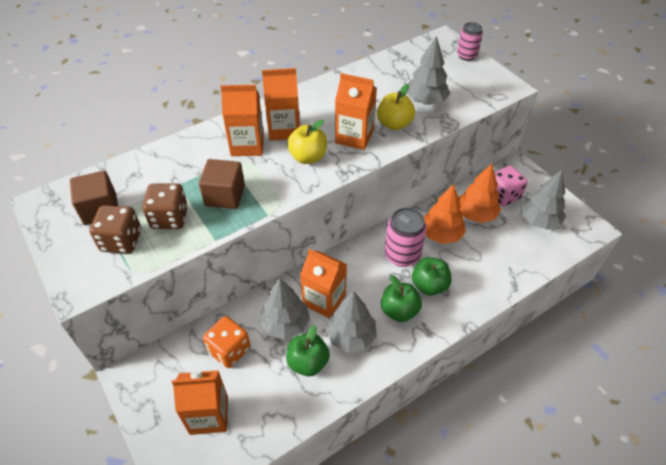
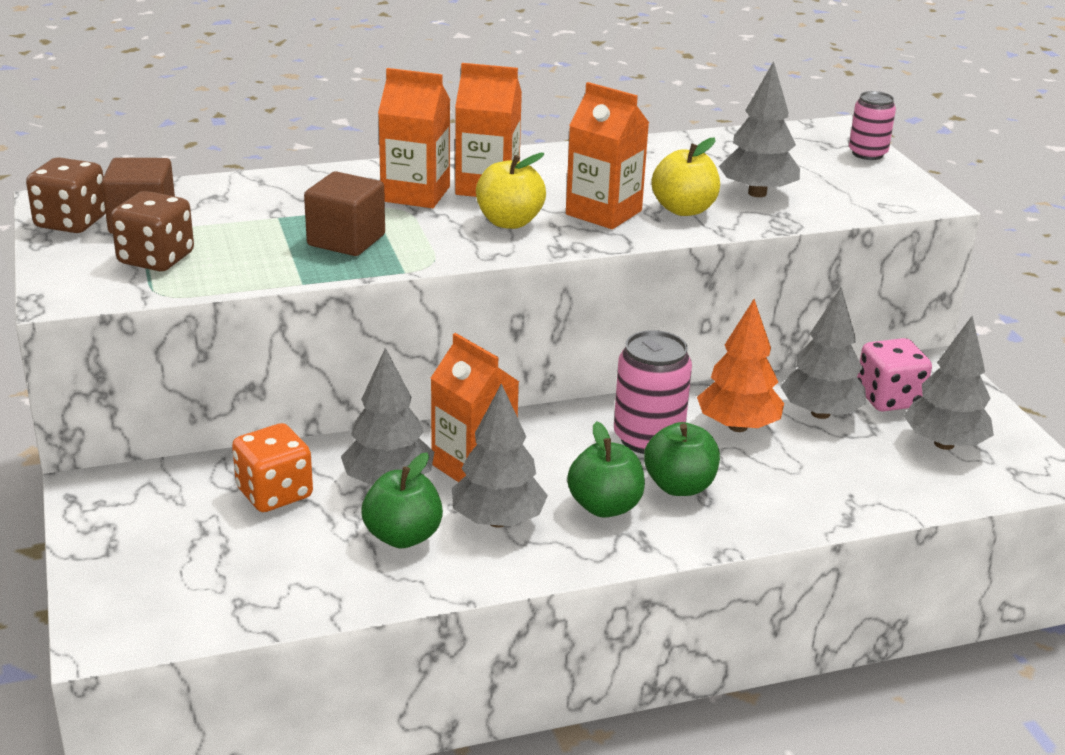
camera: 15 degrees right, 20 degrees down
brown dice [142,183,188,229] -> brown dice moved to [26,157,106,233]
orange carton [172,370,228,435] -> none
orange tree [459,163,501,223] -> grey tree [780,288,866,419]

